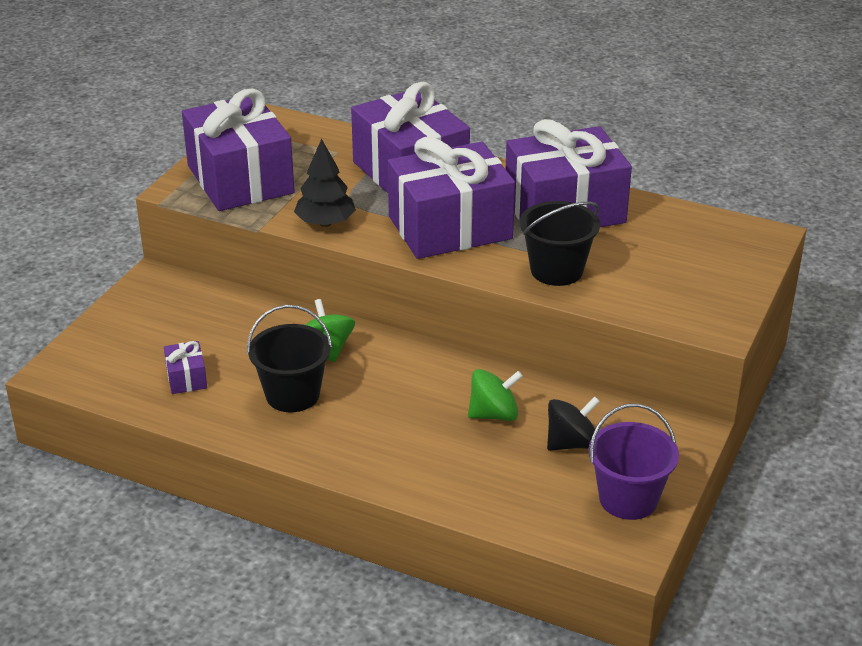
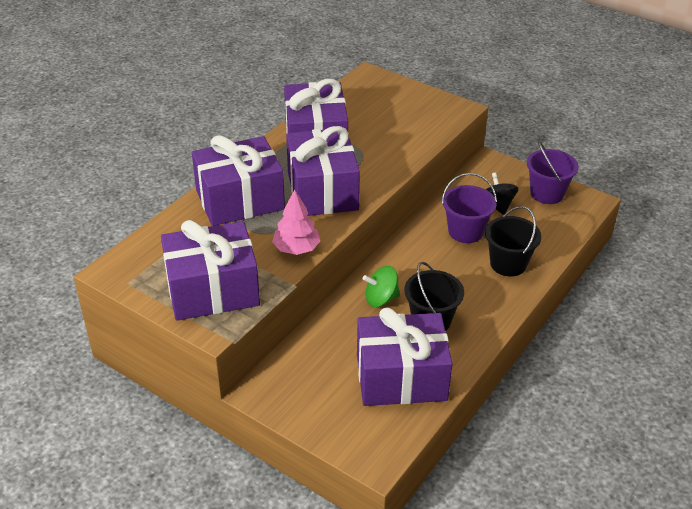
camera: 80 degrees left, 5 degrees up
purple gift [164,341,207,394] -> purple gift [357,307,453,406], size x2.49
black tree [294,139,356,227] -> pink tree [272,190,321,255]
green spinning top [468,369,523,421] -> purple bucket [442,173,497,243]
black bucket [520,201,600,286] -> black bucket moved to [485,206,542,277]

